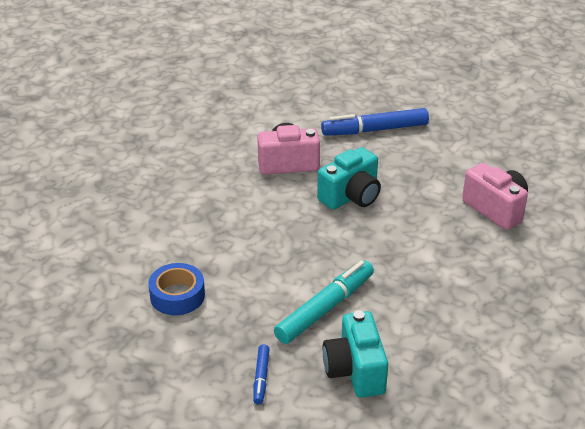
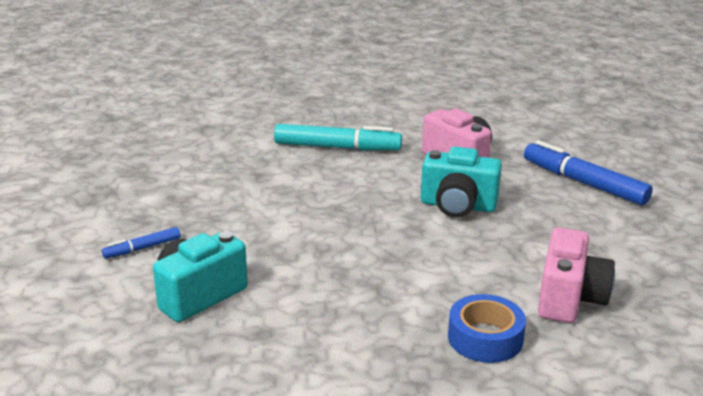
camera: 55 degrees right, 10 degrees down
blue tape [148,263,205,315] -> blue tape moved to [448,294,526,363]
turquoise marker [274,260,374,344] -> turquoise marker moved to [274,124,402,151]

